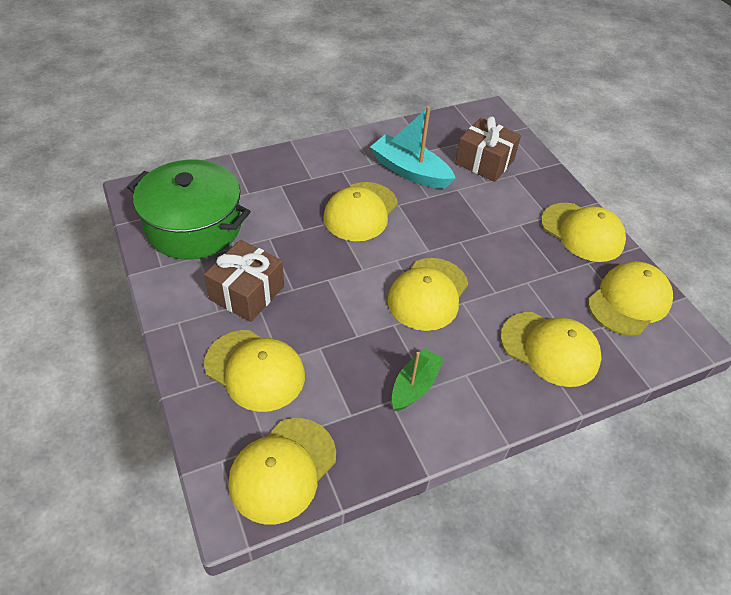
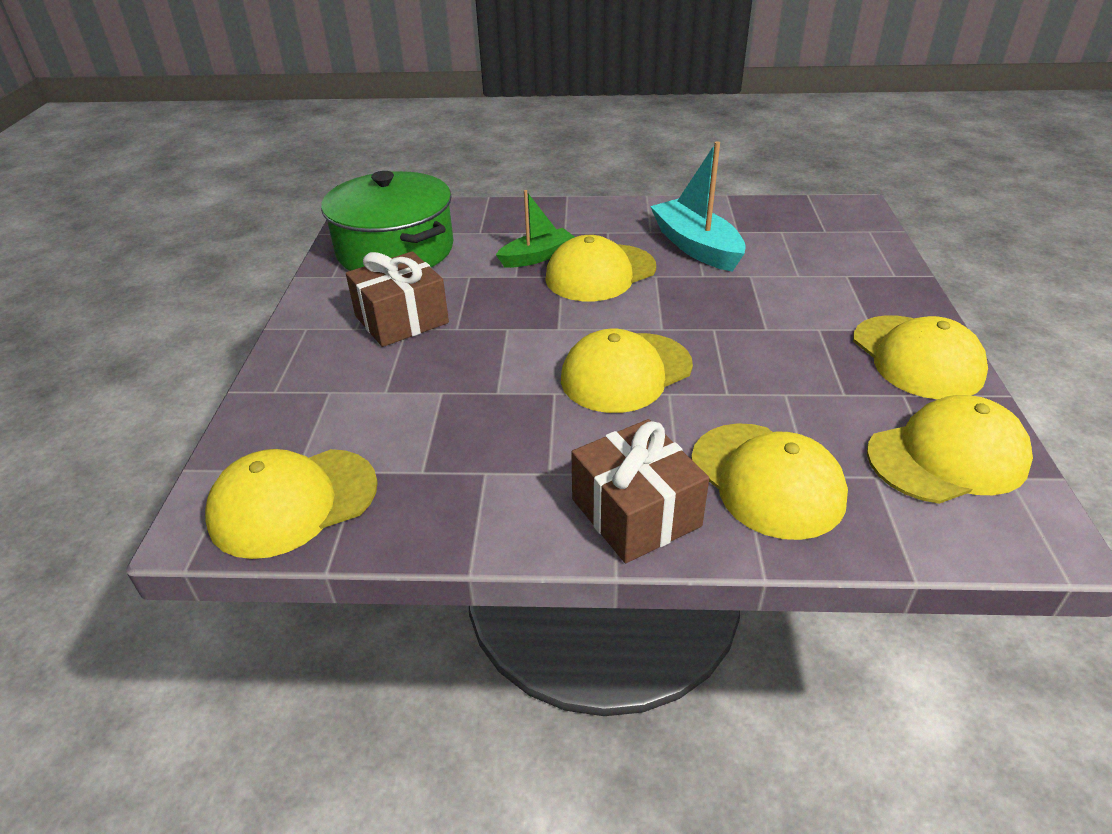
camera: 30 degrees right, 10 degrees down
yellow cap [204,330,305,412] -> none
green boat [392,348,444,411] -> green boat moved to [496,190,575,268]
brown gift [455,116,521,182] -> brown gift moved to [571,419,709,563]

